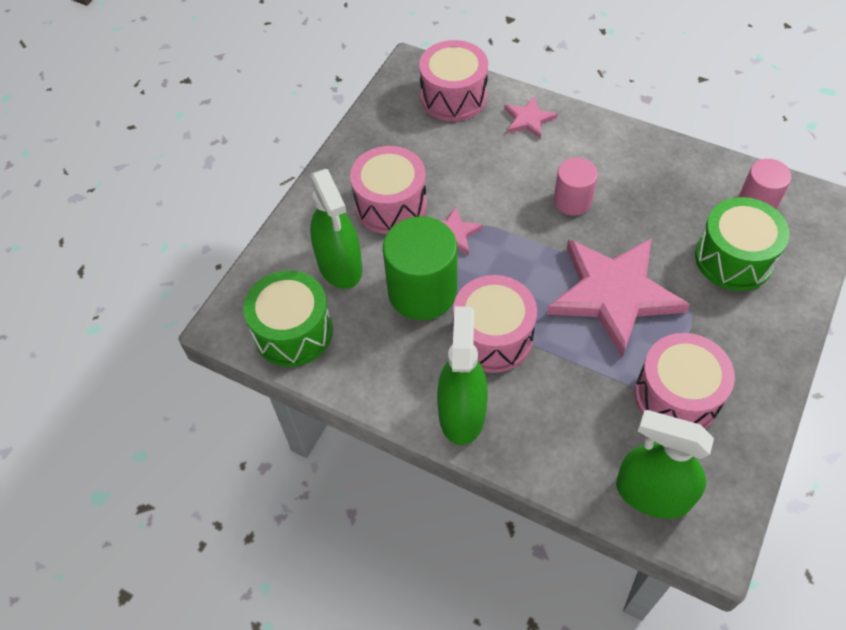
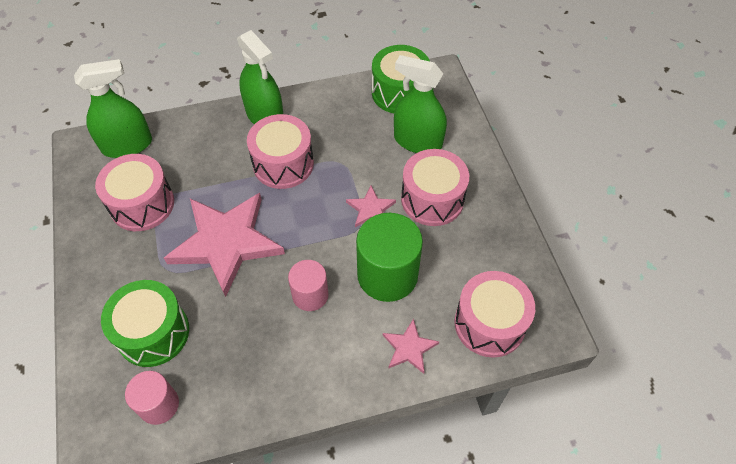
camera: 135 degrees right, 0 degrees up
green cylinder [383,216,457,320] -> green cylinder moved to [356,213,423,302]

